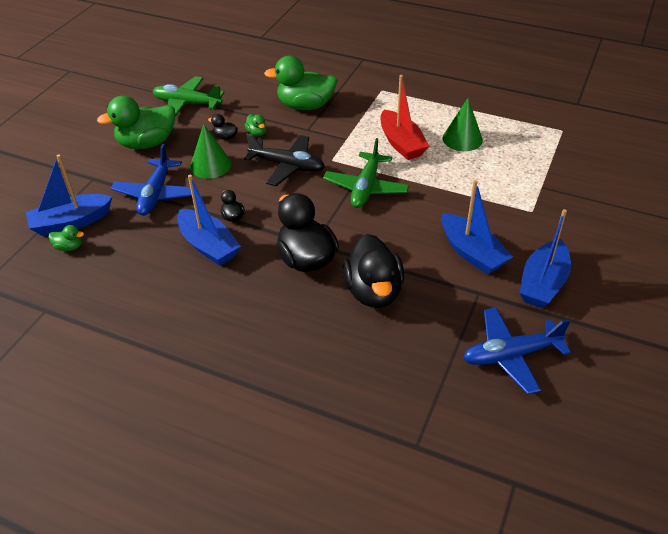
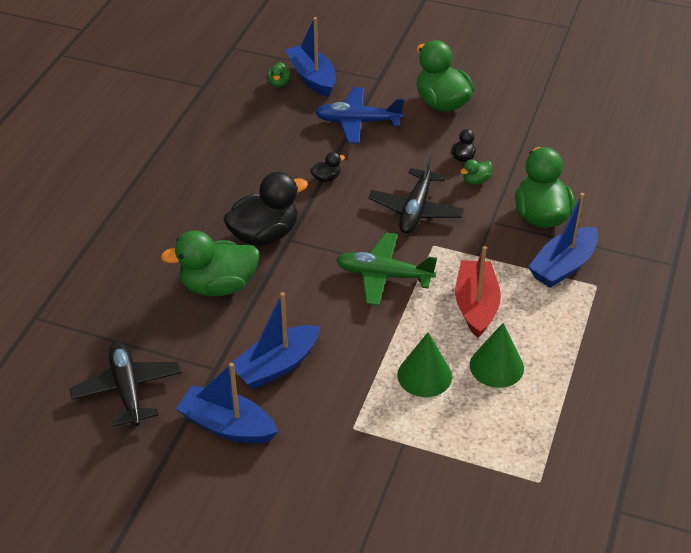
camera: 85 degrees right, 0 degrees up
green plane [153,76,225,117] -> none
blue boat [177,175,241,266] -> blue boat moved to [528,193,598,288]
green cone [190,124,231,178] -> green cone moved to [397,333,452,397]
black duck [342,234,404,308] -> green duck [161,230,260,296]
red boat [381,75,429,160] -> red boat turned 120 degrees clockwise [455,246,501,338]
blue plane [463,307,571,395] -> black plane [69,341,182,427]

